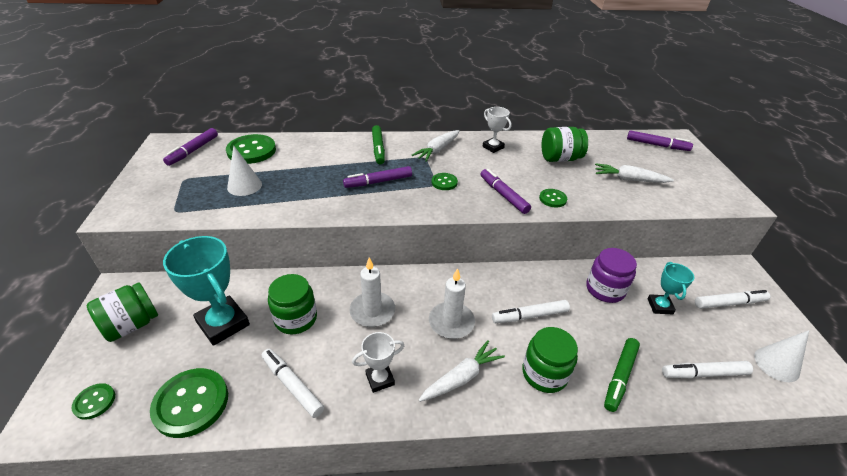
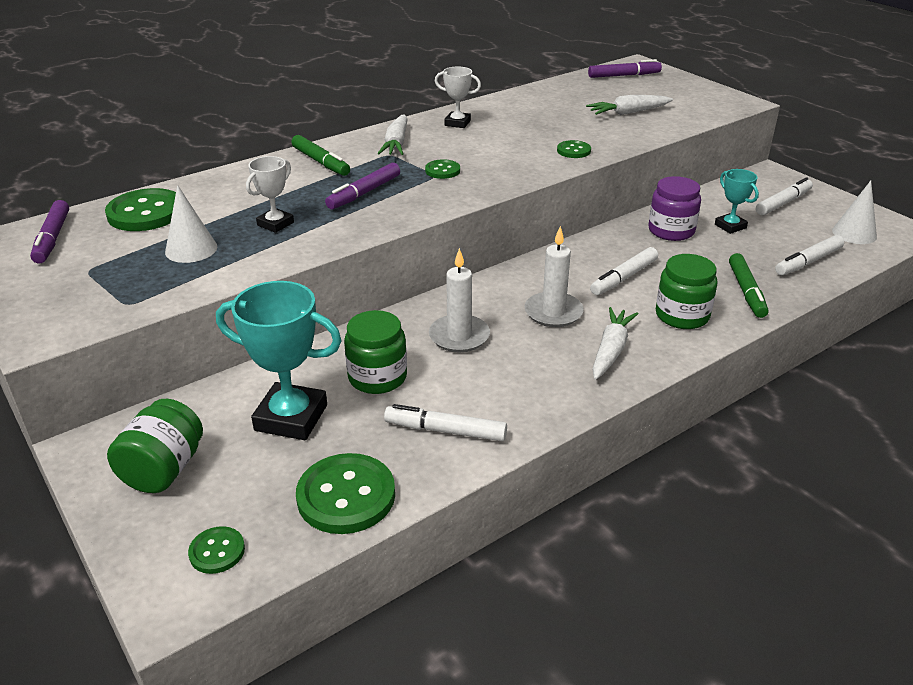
camera: 30 degrees left, 5 degrees down
white trophy [352,332,404,393] -> white trophy moved to [246,156,294,233]
purple marker [481,169,531,214] -> none
green jar [542,127,588,162] -> none

